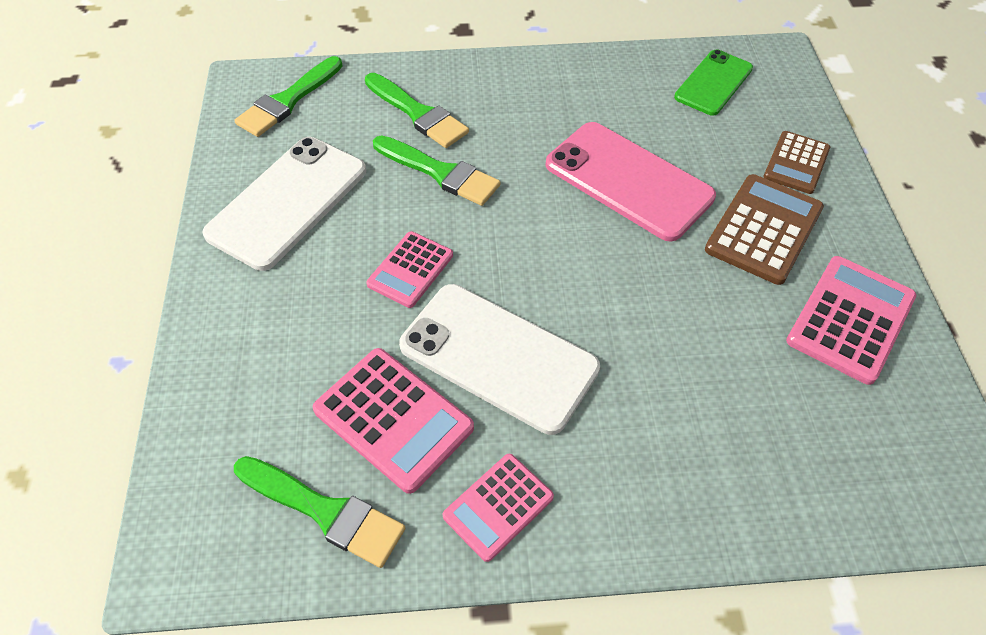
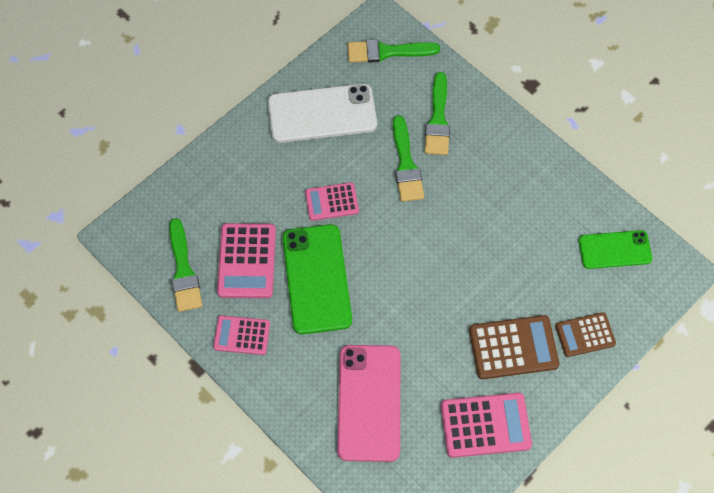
camera: 50 degrees right, 10 degrees up
white phone [399,284,600,435] -> green phone [282,224,352,334]
pink phone [545,122,716,242] -> pink phone moved to [337,345,400,462]

